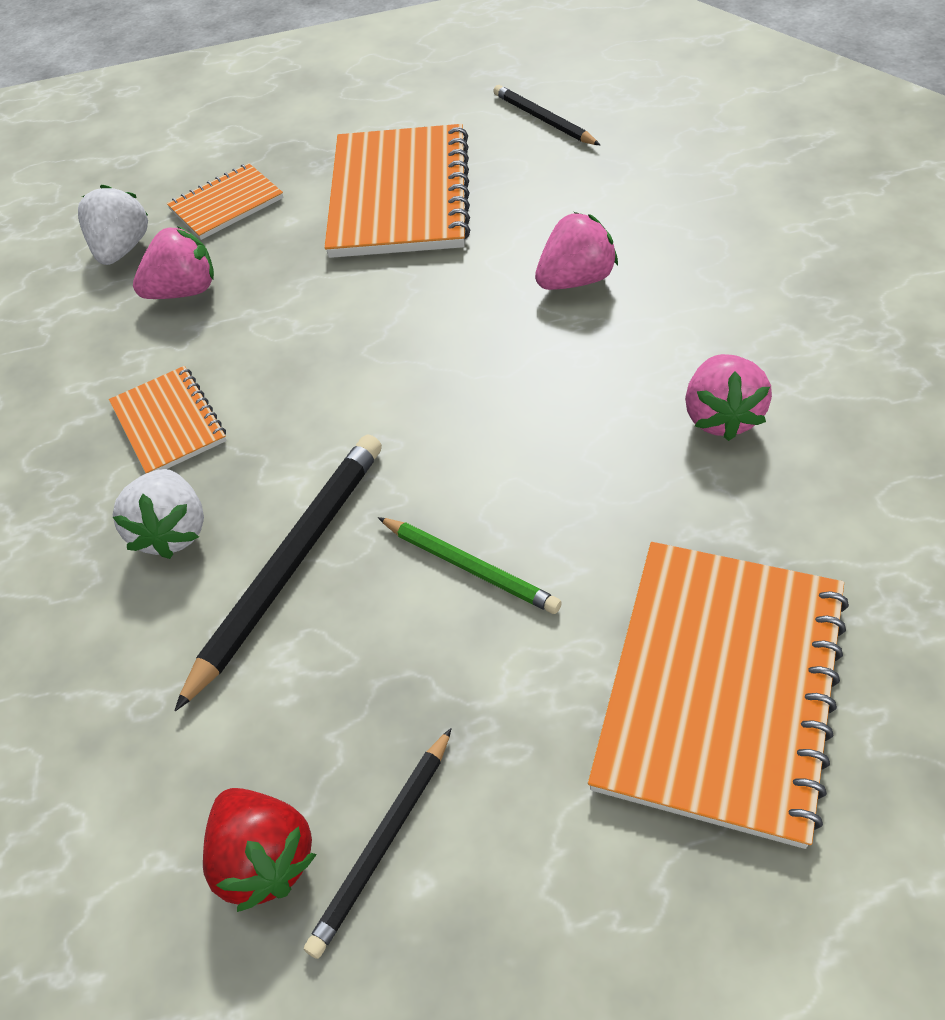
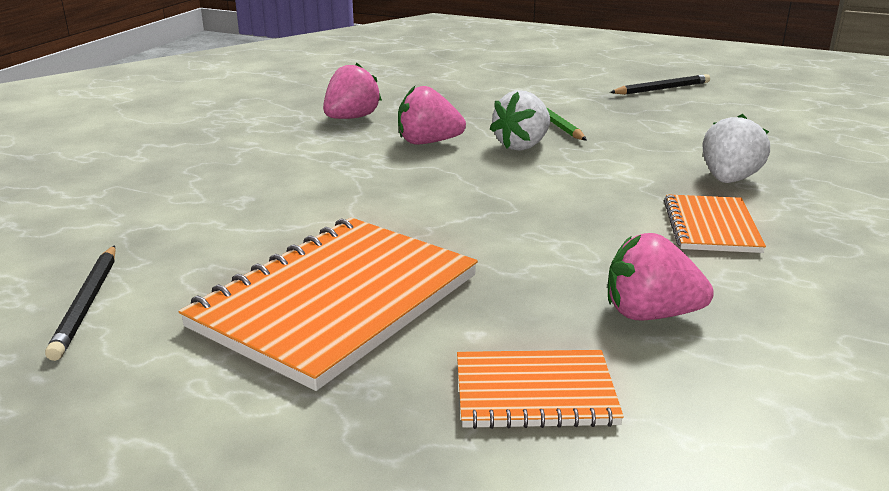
camera: 150 degrees left, 25 degrees down
white strawberry [78,185,149,265] -> white strawberry moved to [490,90,550,150]
black pencil [174,434,382,711] -> none
red strawberry [203,788,317,912] -> none
pink strawberry [535,212,618,290] -> pink strawberry moved to [398,86,466,144]
orange notebook [588,542,849,849] -> none

